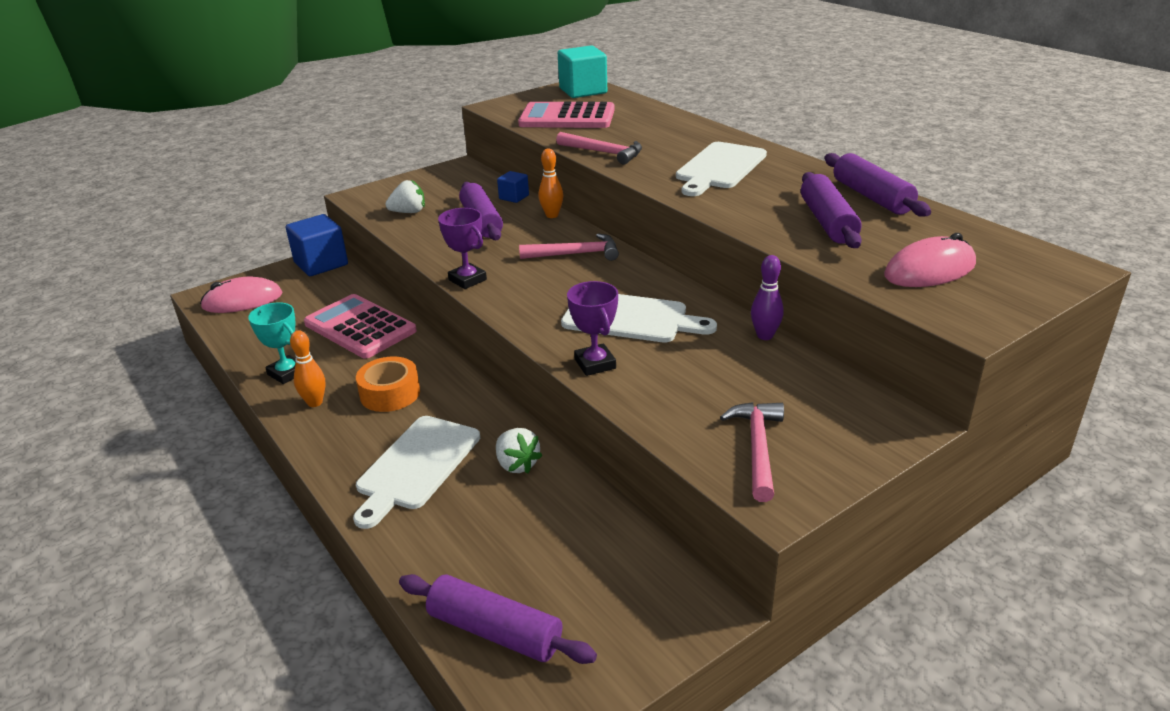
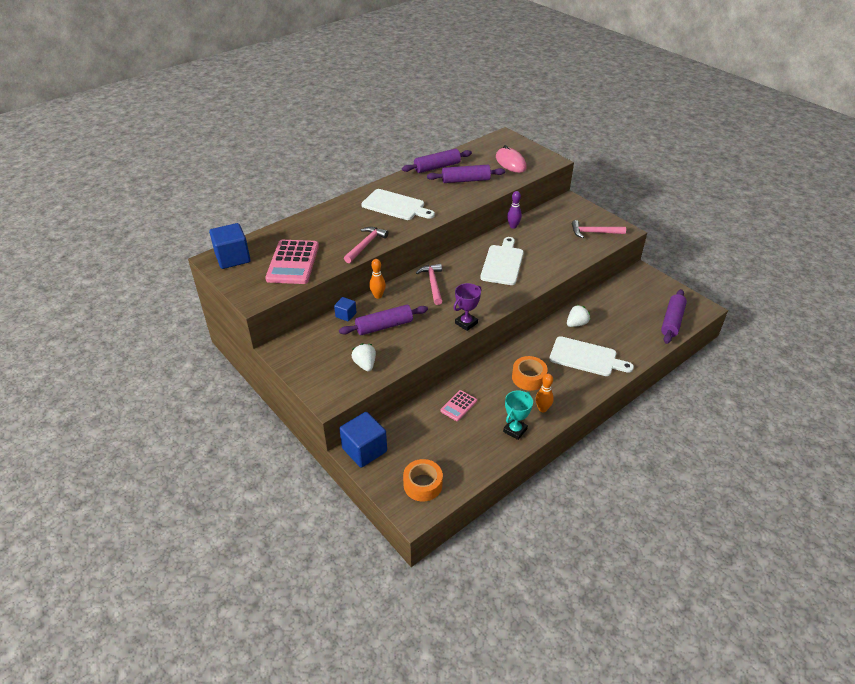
camera: 95 degrees left, 10 degrees up
pink mouse [200,277,282,313] -> orange tape [403,459,443,502]
pink calculator [304,294,417,359] -> pink calculator [440,390,477,421], size x0.51
turquoise cube [558,45,607,98] -> blue cube [209,223,251,269]
purple trophy [567,281,618,376] -> none

